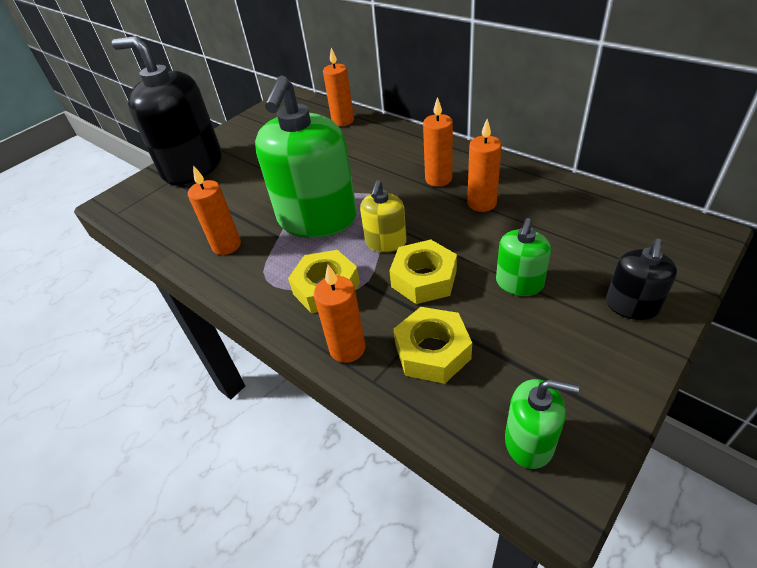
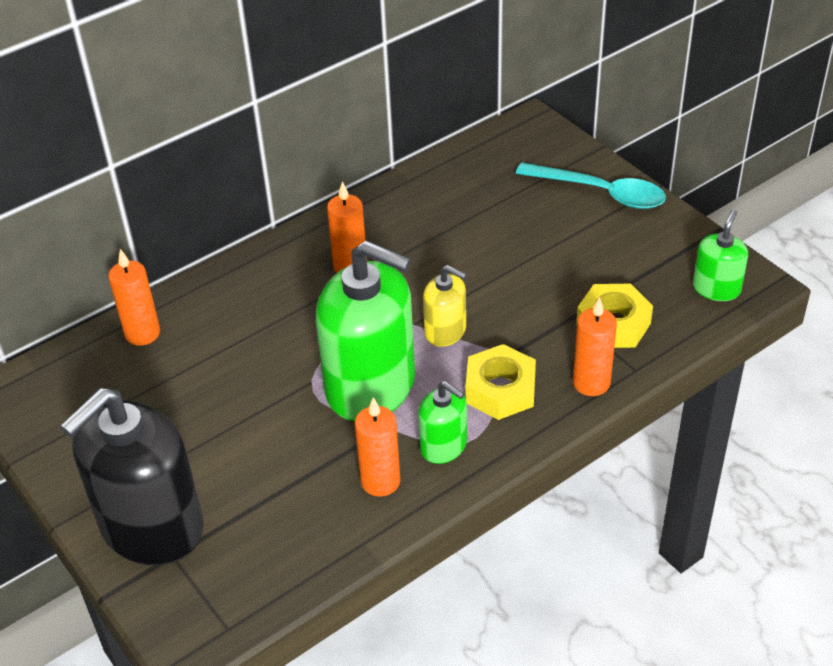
camera: 80 degrees left, 0 degrees up
yellow nut [389,240,457,304] -> none
orange candle [467,119,502,212] -> none
green soap dispenser [496,218,551,296] -> green soap dispenser moved to [418,381,467,464]
black soap dispenser [606,239,677,320] -> turquoise spoon [516,162,666,209]

